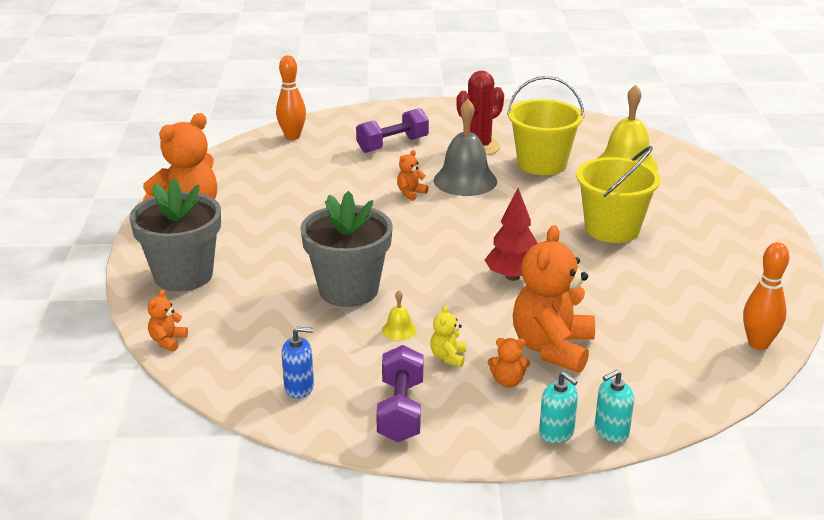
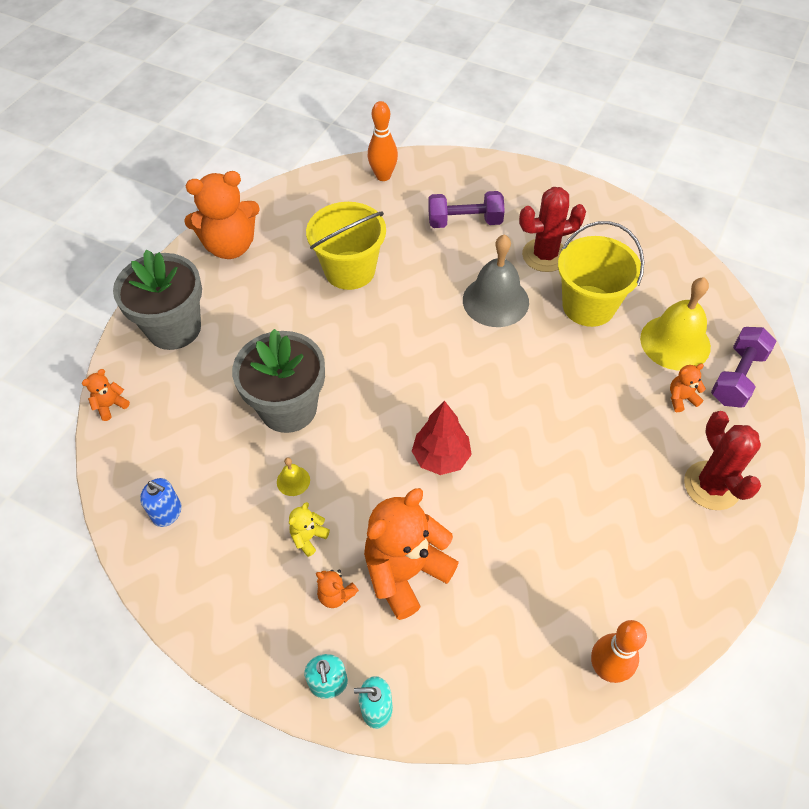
camera: 30 degrees right, 25 degrees up
purple dumbbell [376,345,423,442] -> purple dumbbell moved to [711,327,776,408]
orange teddy bear [397,150,429,201] -> orange teddy bear moved to [670,364,706,412]
yellow bucket [576,146,660,243] -> yellow bucket moved to [306,202,386,290]
none -> red cactus [684,411,761,510]

